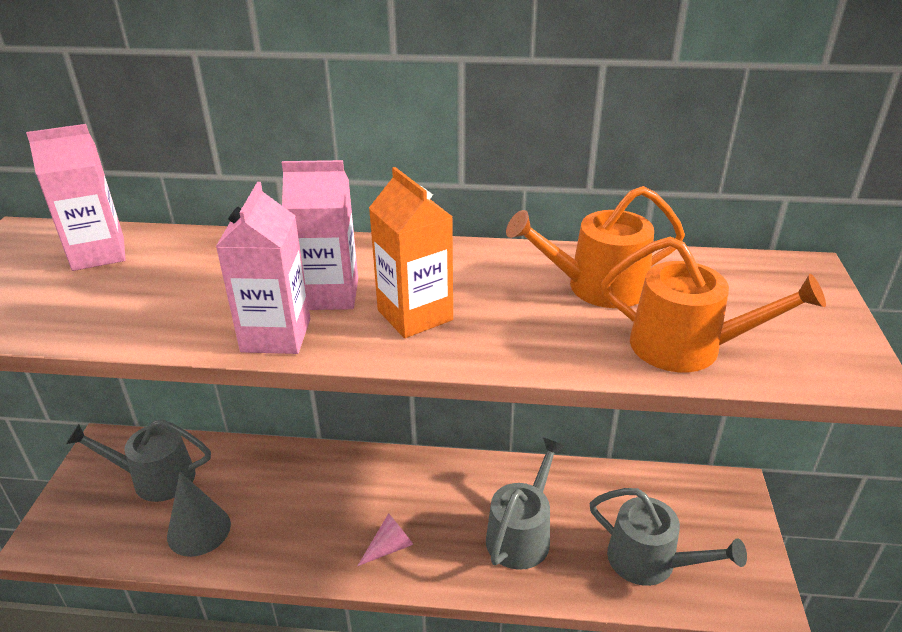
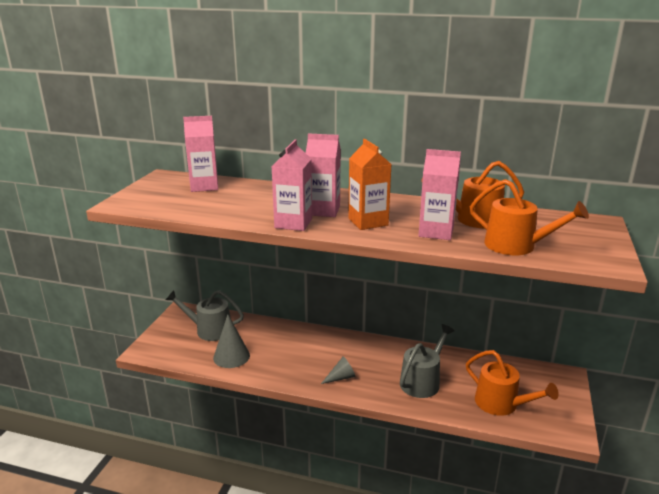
camera: 10 degrees right, 10 degrees down
pink cone [358,513,414,566] -> grey cone [321,356,356,384]
grey watering can [589,488,747,586] -> orange watering can [466,350,559,416]
none -> pink carton [418,149,461,240]

